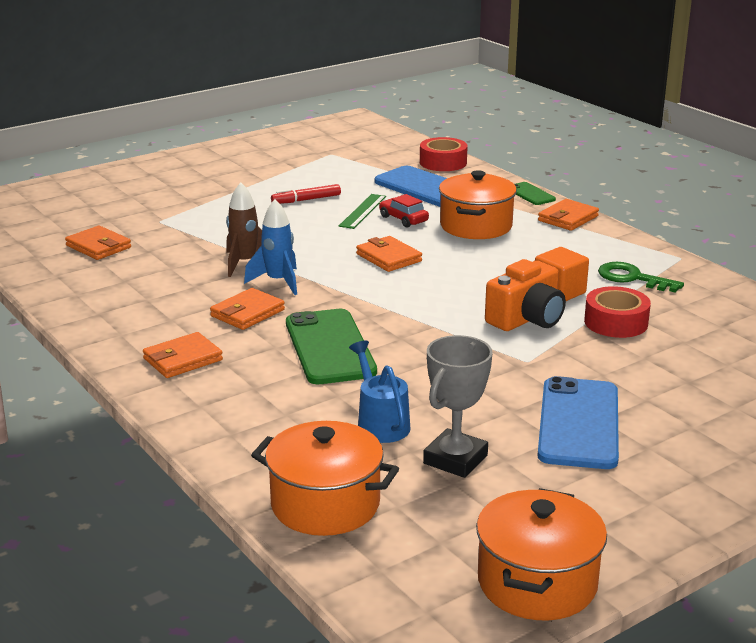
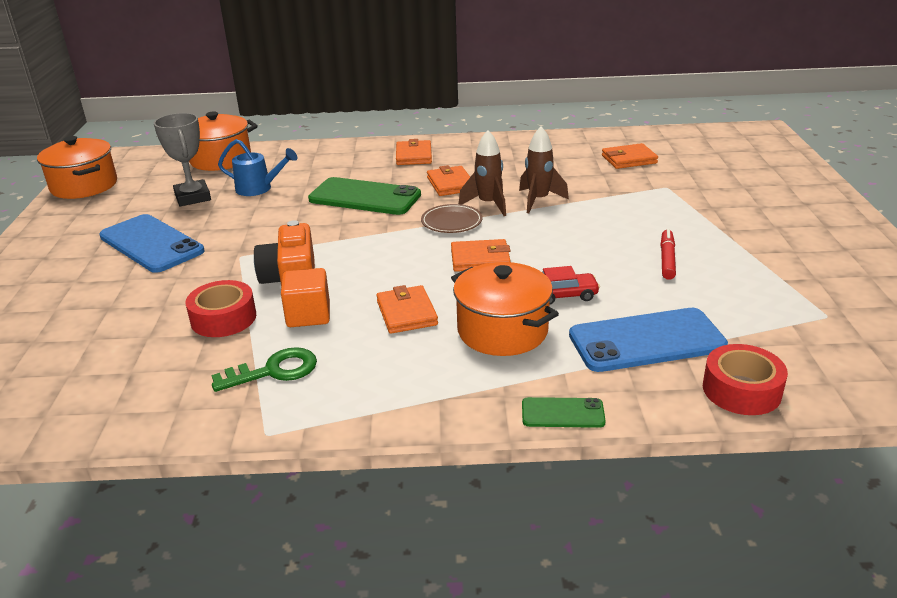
camera: 125 degrees right, 5 degrees up
blue rocket [244,199,297,295] -> brown rocket [459,130,506,216]
green ruler [339,194,386,229] -> none
orange wallet [538,199,599,231] -> orange wallet moved to [376,285,438,334]
none -> brown plate [421,204,483,233]

